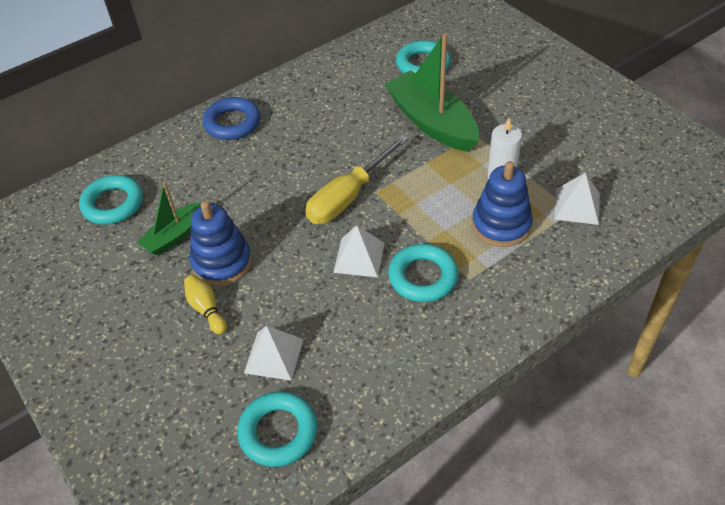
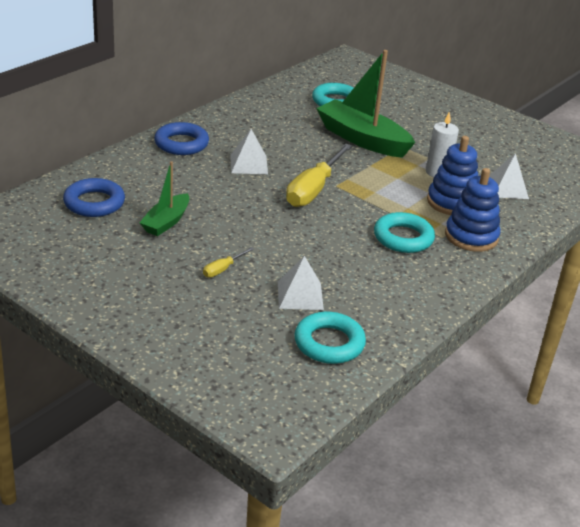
camera: 20 degrees left, 15 degrees down
turquoise ring [79,175,143,225] -> blue ring [63,178,125,217]
yellow bowling pin [184,275,227,334] -> yellow screwdriver [203,247,254,277]
blue stacking toy [190,201,252,286] -> blue stacking toy moved to [445,168,501,252]
white pyramid [333,225,385,277] -> white pyramid moved to [230,129,268,174]

